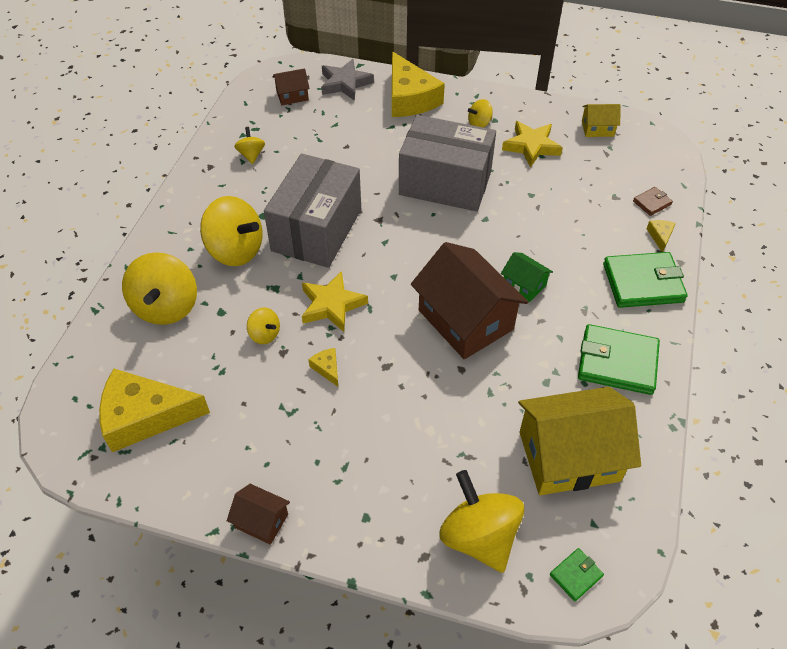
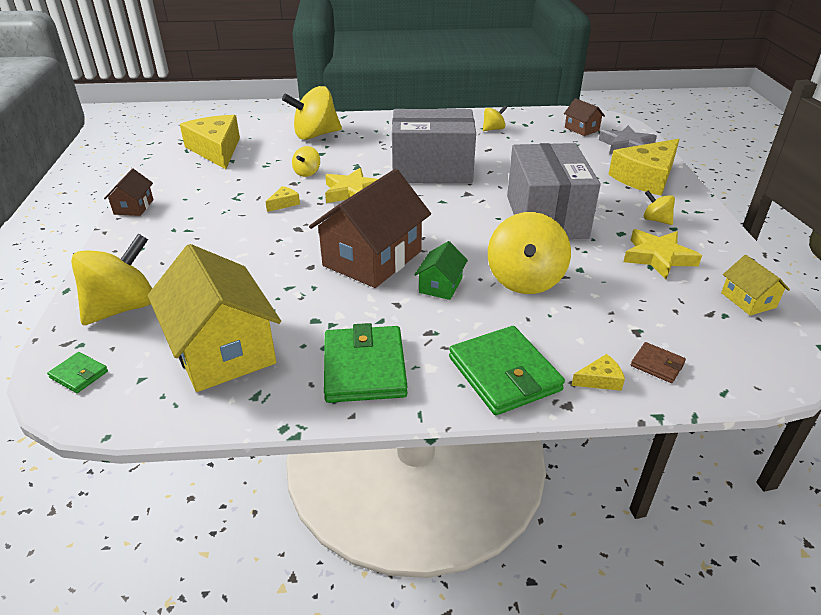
camera: 70 degrees right, 15 degrees down
yellow spinning top [200,196,263,266] -> yellow spinning top moved to [488,212,571,294]

